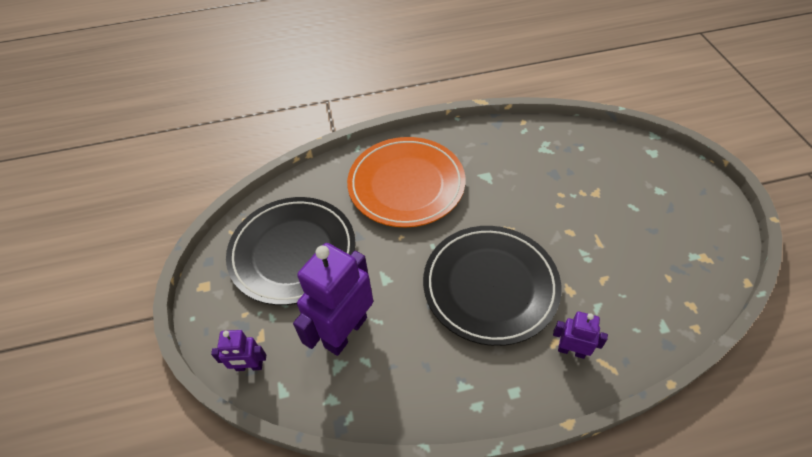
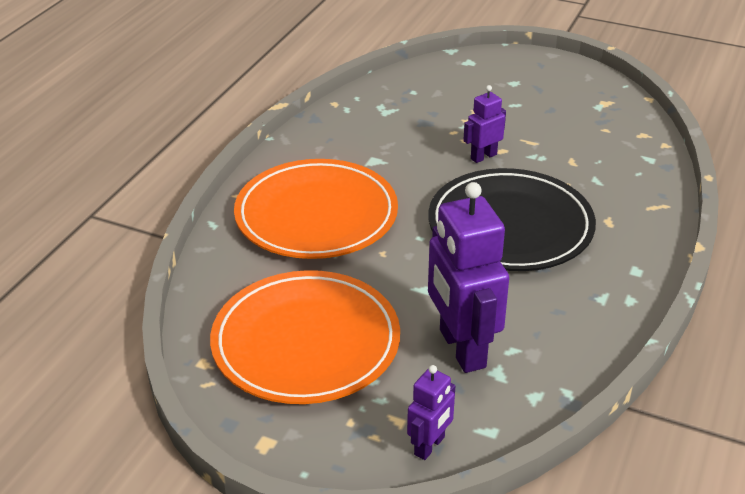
camera: 55 degrees left, 15 degrees down
black plate [226,197,356,305] -> orange plate [210,270,400,404]
purple robot [553,311,608,359] -> purple robot moved to [463,85,506,163]

